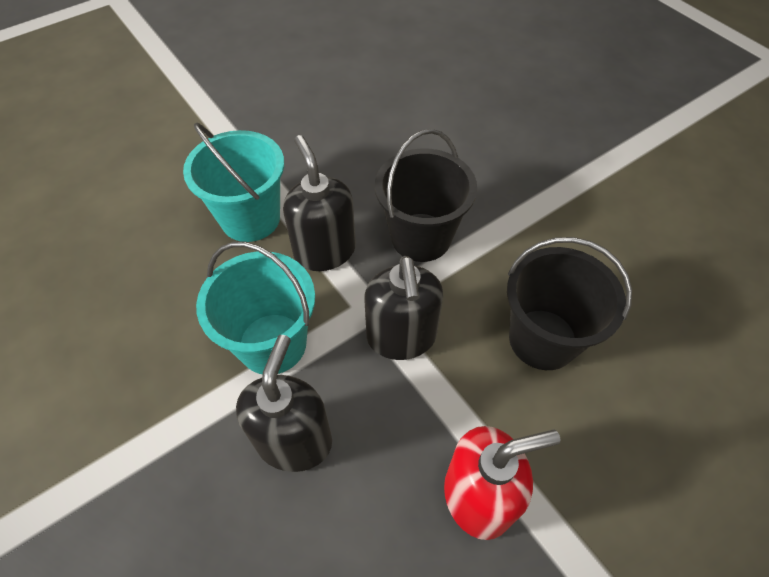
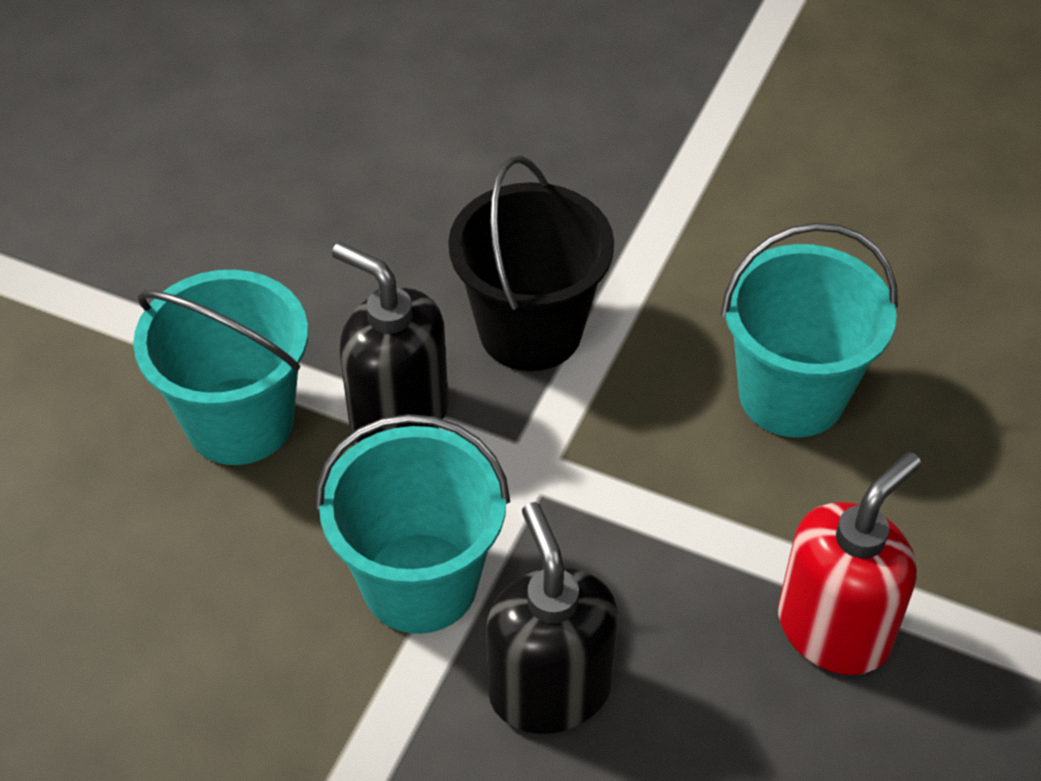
camera: 30 degrees left, 5 degrees down
black soap dispenser [364,256,443,360] -> none
black bucket [507,237,632,370] -> turquoise bucket [721,223,898,438]

